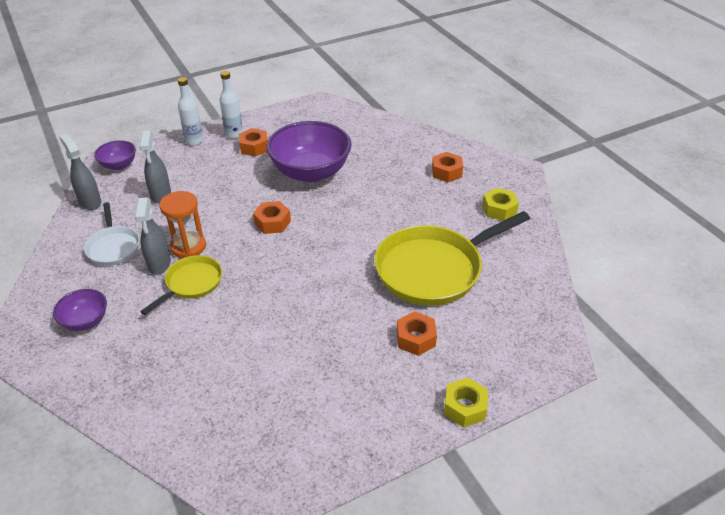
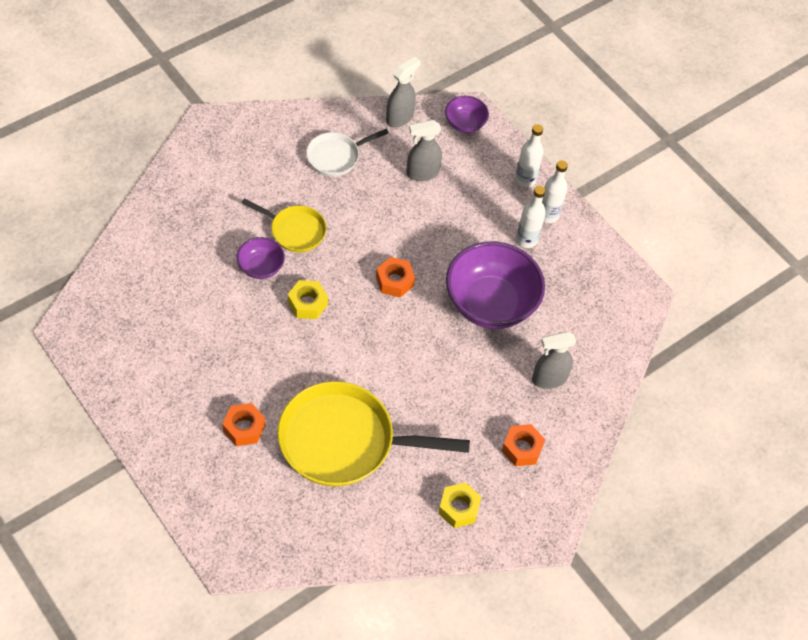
camera: 75 degrees right, 15 degrees up
purple bowl [53,289,107,331] -> purple bowl moved to [237,237,285,279]
grey spray bottle [135,197,171,275] -> grey spray bottle moved to [532,332,576,389]
orange hourglass [159,191,206,258] -> none
orange nut [239,128,268,157] -> white bottle [516,186,546,248]
yellow pan [374,211,530,306] -> yellow pan turned 45 degrees counterclockwise [277,381,470,487]
yellow nut [444,377,488,428] -> yellow nut moved to [288,280,328,319]

